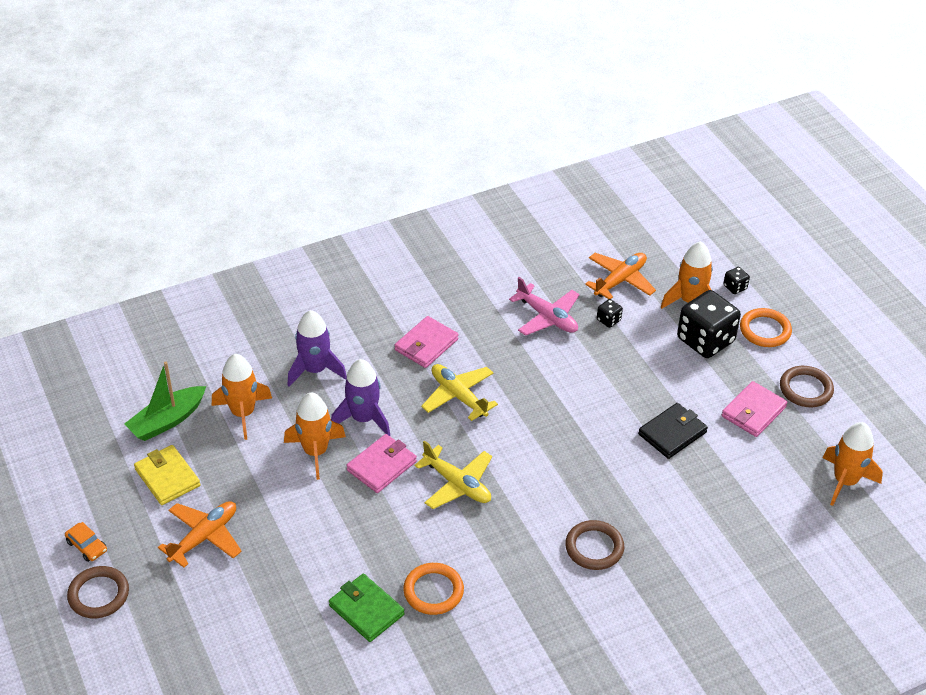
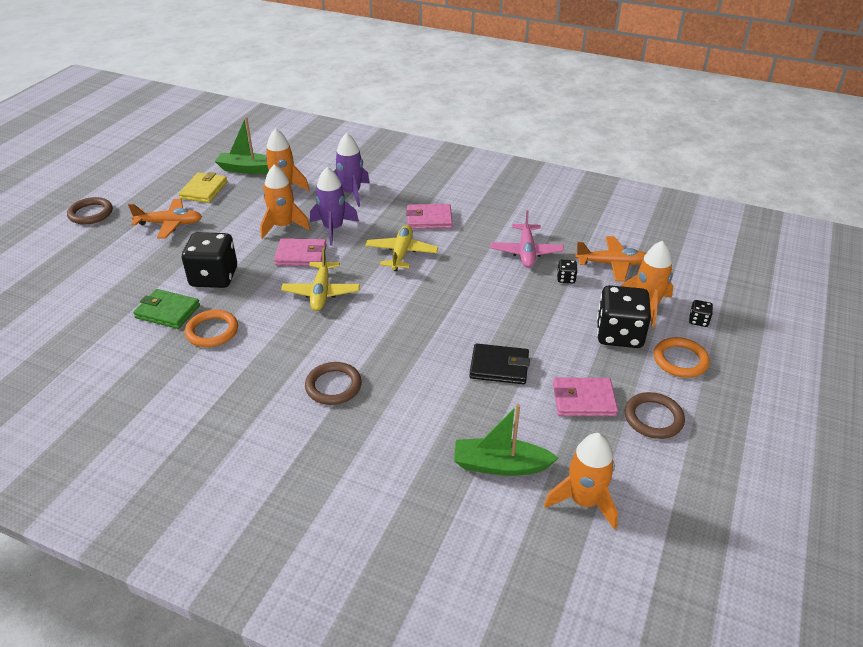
camera: 50 degrees right, 5 degrees down
orange car [65,522,107,562] -> none
green wallet [329,574,405,642] -> green wallet turned 75 degrees counterclockwise [133,289,200,329]
none -> black dice [182,232,237,288]
none -> green boat [454,404,558,476]

